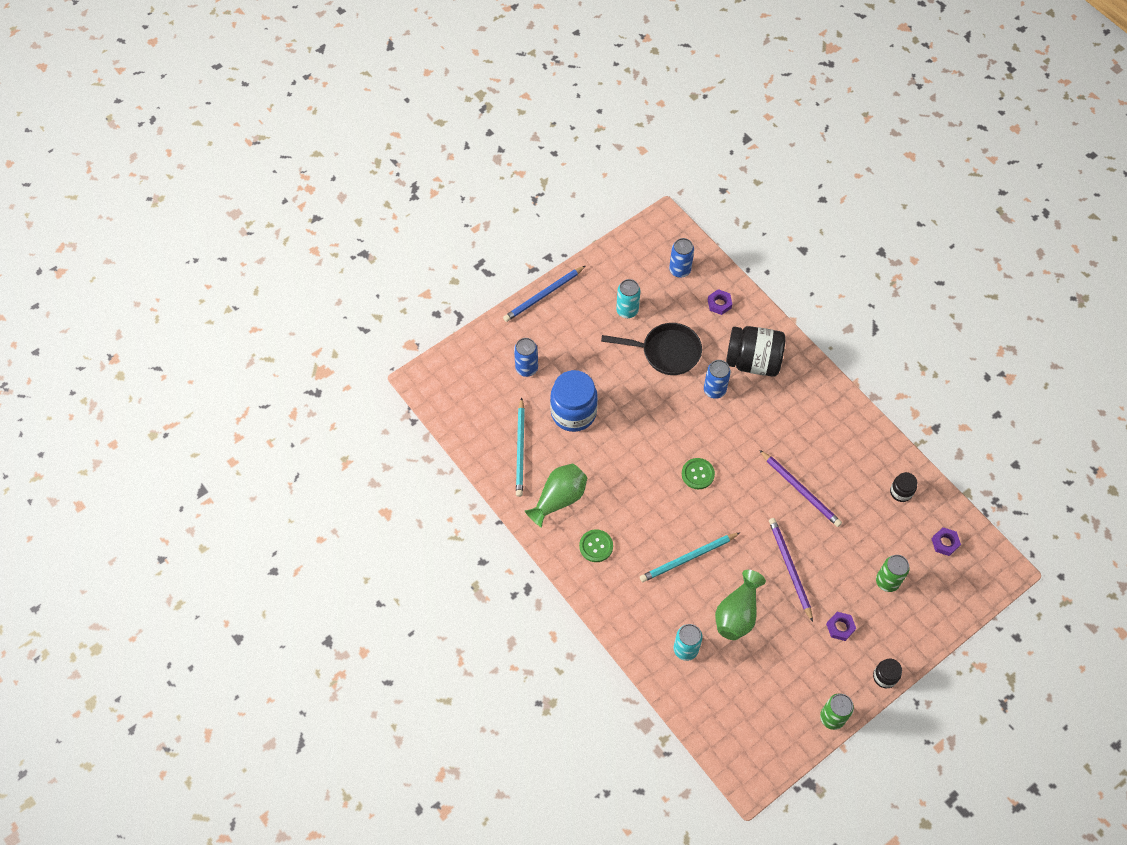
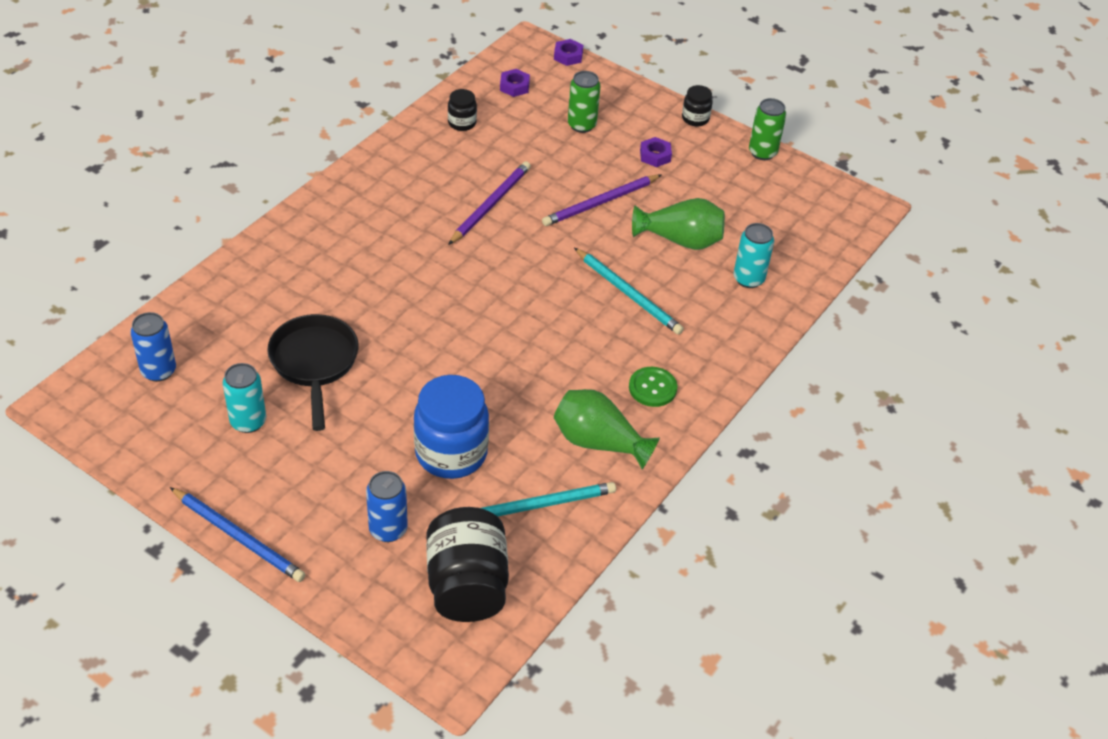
camera: 110 degrees left, 15 degrees down
green button [682,458,715,489] -> none
blue can [704,360,731,399] -> none
purple nut [708,289,732,315] -> purple nut moved to [554,39,583,66]
black jar [726,326,786,377] -> black jar moved to [426,507,509,622]

